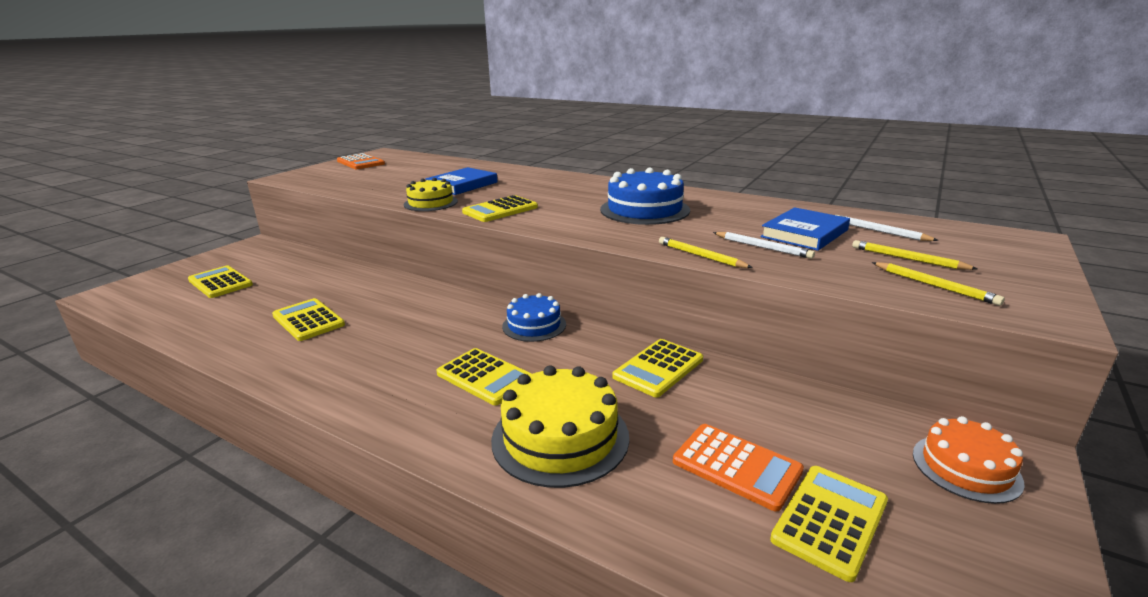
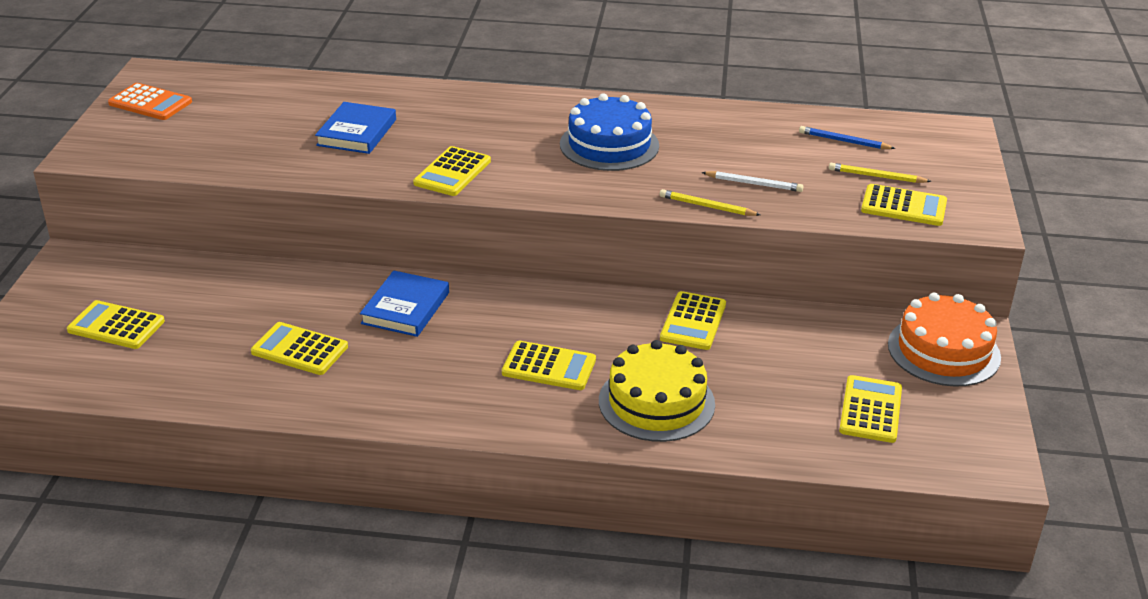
camera: 25 degrees left, 10 degrees up
yellow cake [404,178,458,211] -> none
blue cake [502,293,566,342] -> none
orange calculator [673,424,804,511] -> none
blue book [760,207,850,251] -> blue book moved to [360,270,449,337]
white pencil [836,215,939,241] -> blue pencil [799,126,896,149]
yellow pencil [872,262,1005,306] -> yellow calculator [861,184,947,226]
orange cake [913,416,1025,504] -> orange cake [888,292,1001,387], size x1.58

